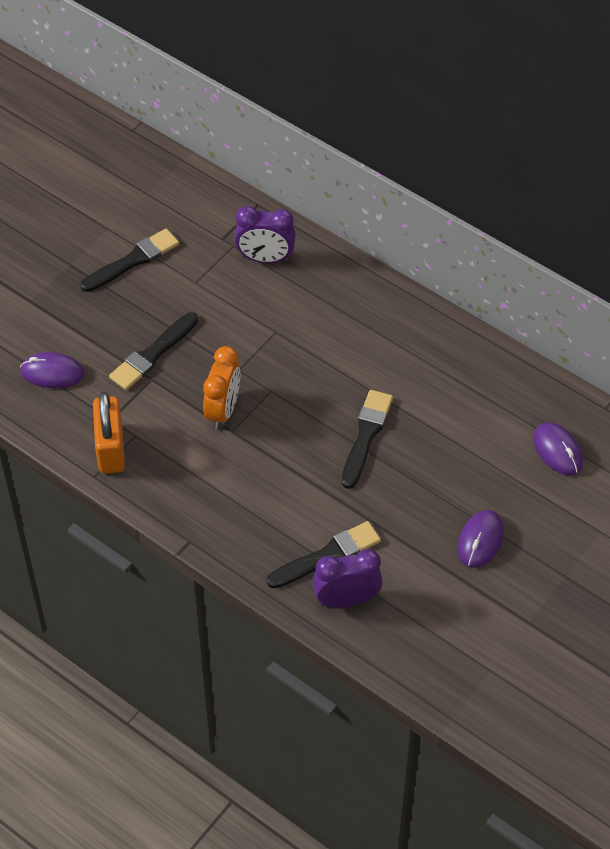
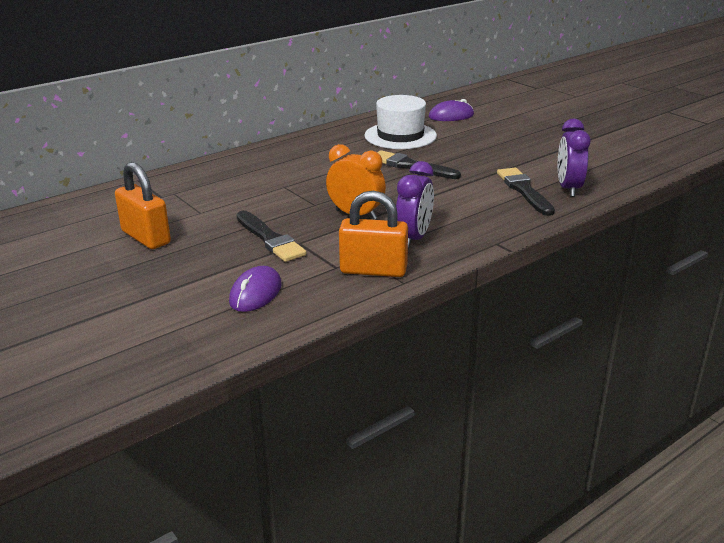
camera: 75 degrees left, 25 degrees down
black brush [80,228,179,292] -> orange padlock [115,162,171,249]
purple clock [234,206,296,263] -> purple clock moved to [396,161,434,248]
purple mouse [458,510,504,568] -> none
none -> white hat [364,95,437,149]

